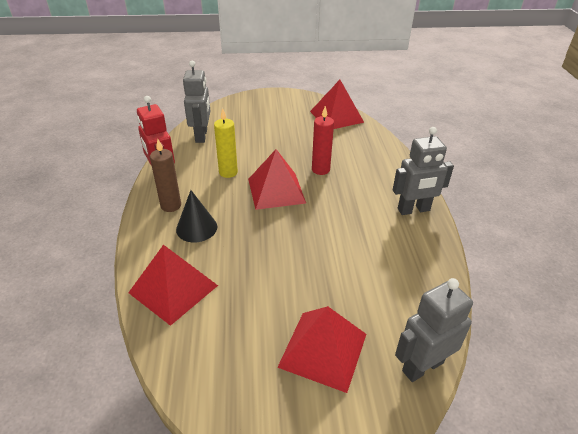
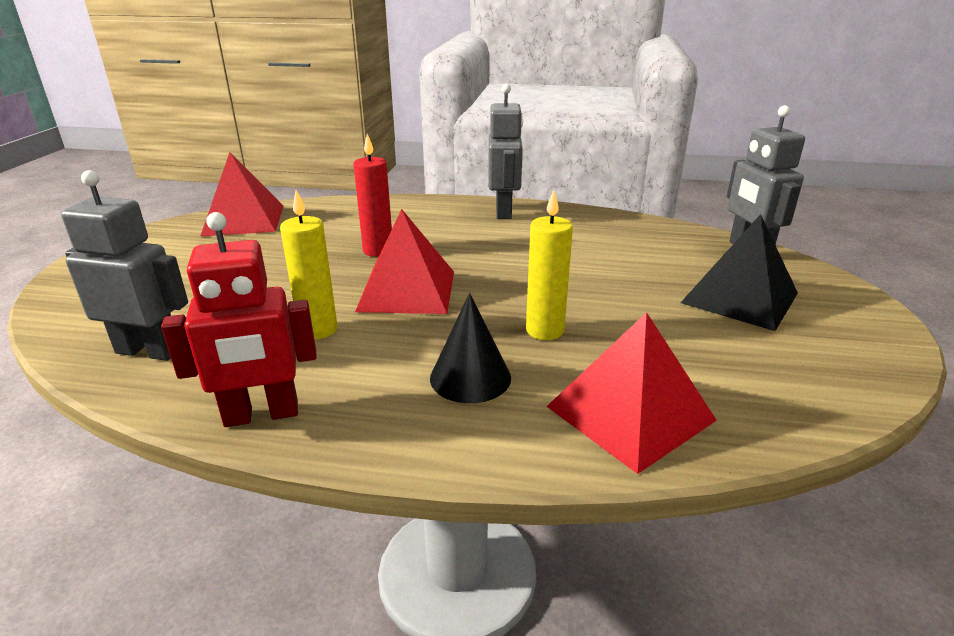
camera: 75 degrees left, 10 degrees down
brown candle [150,139,181,212] -> none
red pyramid [277,306,366,393] -> black pyramid [681,214,798,331]
none -> yellow candle [526,190,573,340]

